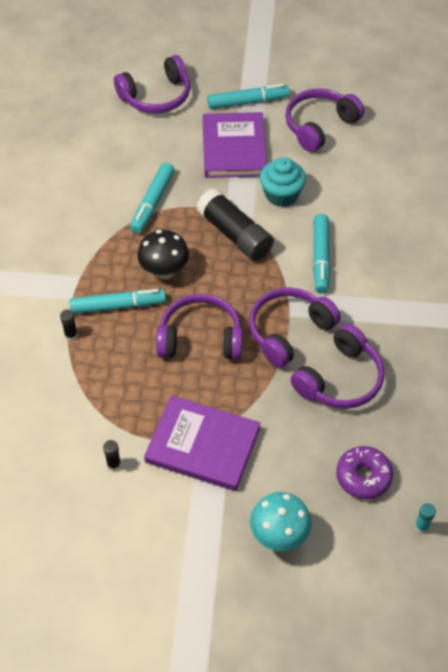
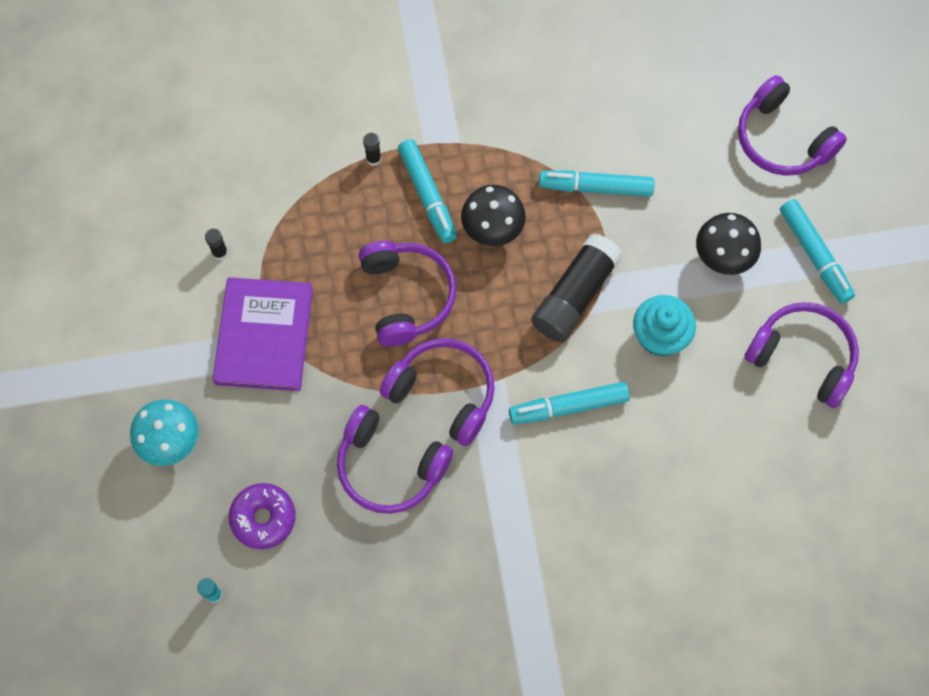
camera: 75 degrees right, 15 degrees up
purple book [202,112,267,178] -> black mushroom [696,213,761,275]

